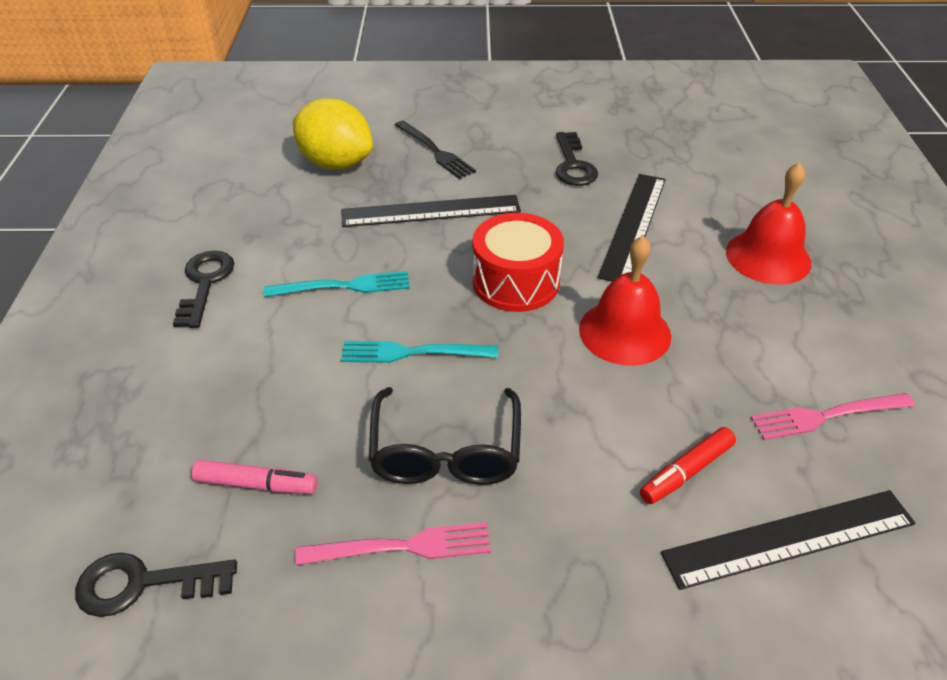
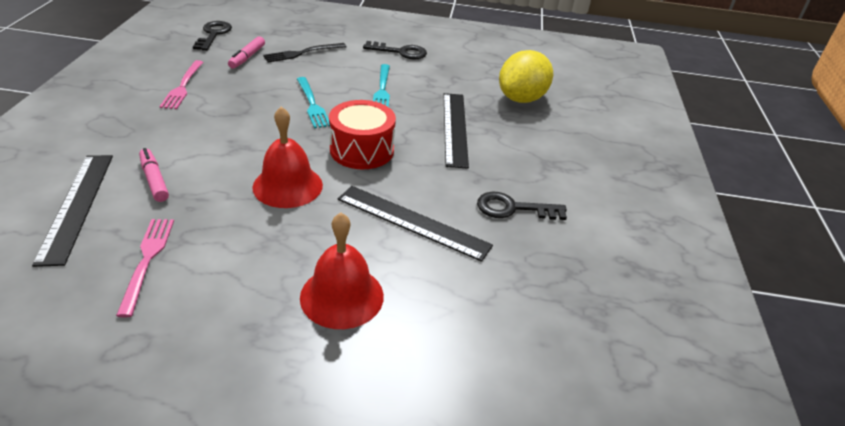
camera: 95 degrees right, 5 degrees down
turquoise fork [341,341,498,363] -> turquoise fork turned 150 degrees clockwise [297,77,330,128]
black glasses [369,387,521,485] -> none
black fork [395,120,476,179] -> black fork moved to [263,43,347,62]
red marker [640,427,736,504] -> pink marker [139,148,169,202]

